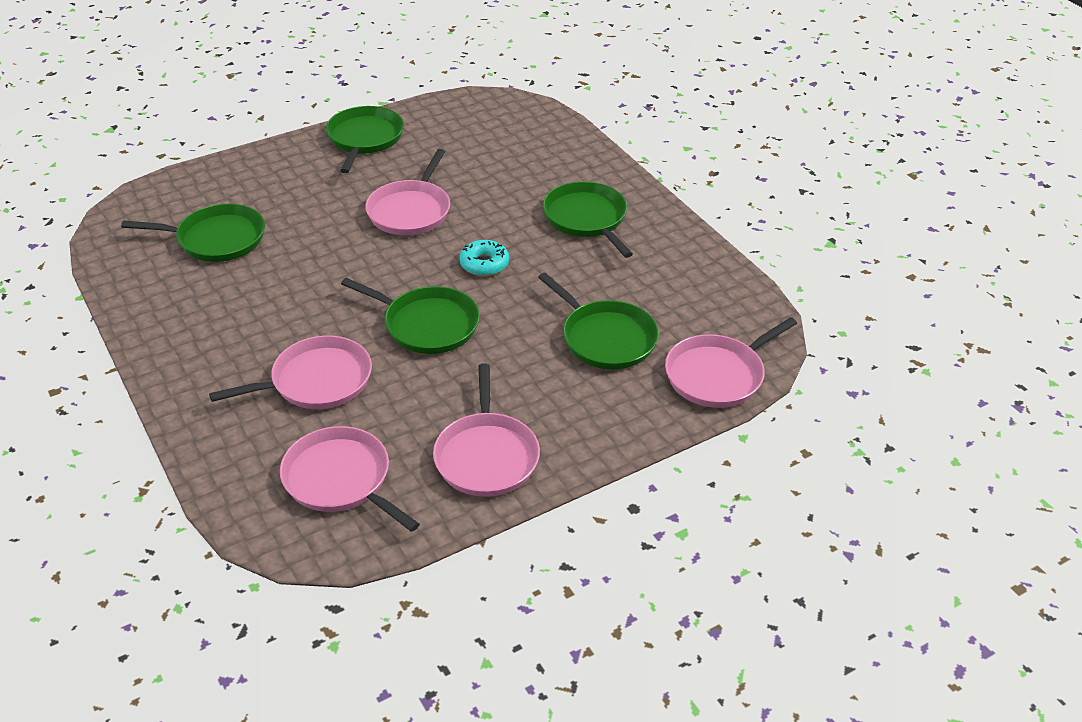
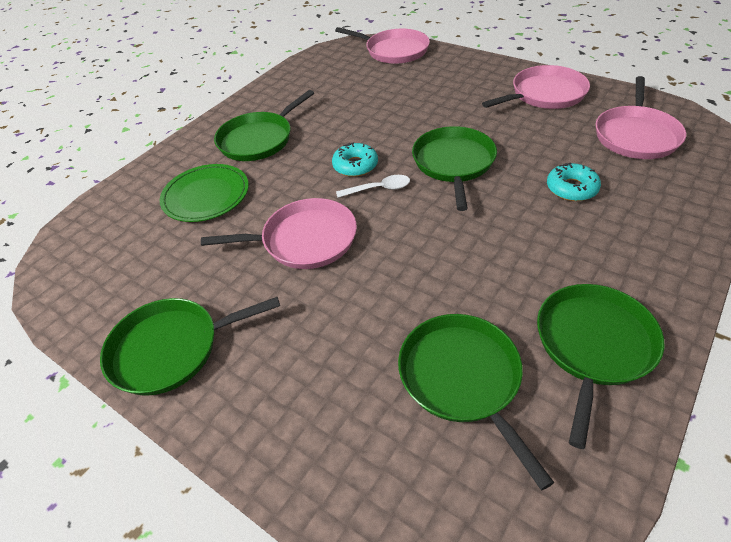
camera: 110 degrees left, 5 degrees up
pink pan [209,336,372,409] -> turquoise donut [547,162,601,201]
green pan [538,273,659,369] -> green pan moved to [537,284,664,449]
none -> green plate [160,164,249,222]
none -> white spoon [336,175,410,198]

